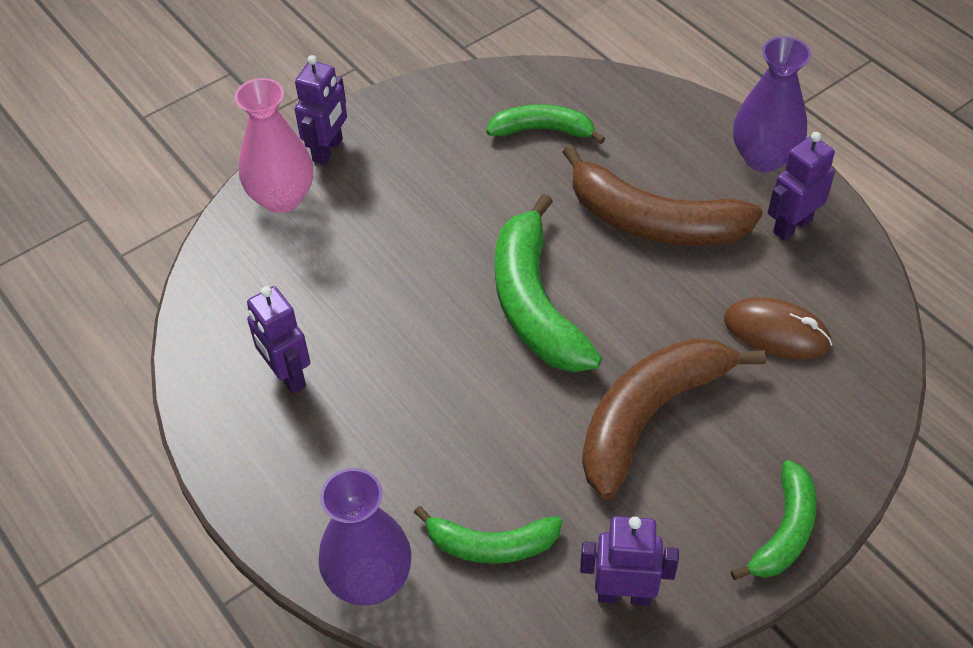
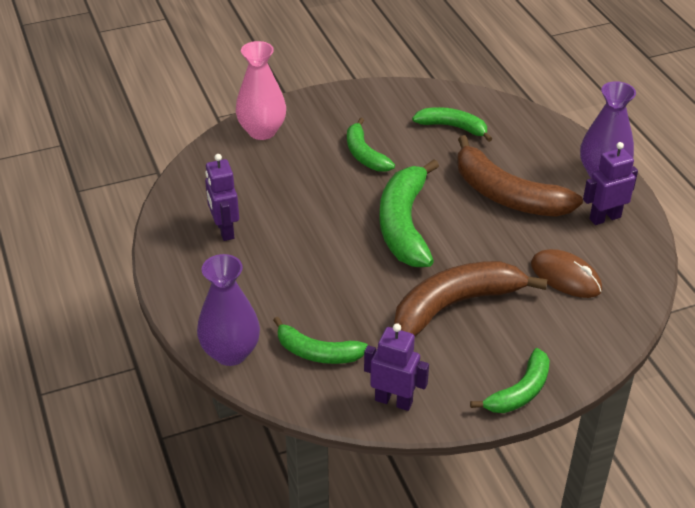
camera: 15 degrees right, 10 degrees down
purple robot [295,55,347,165] -> none
none -> green banana [347,117,395,172]

